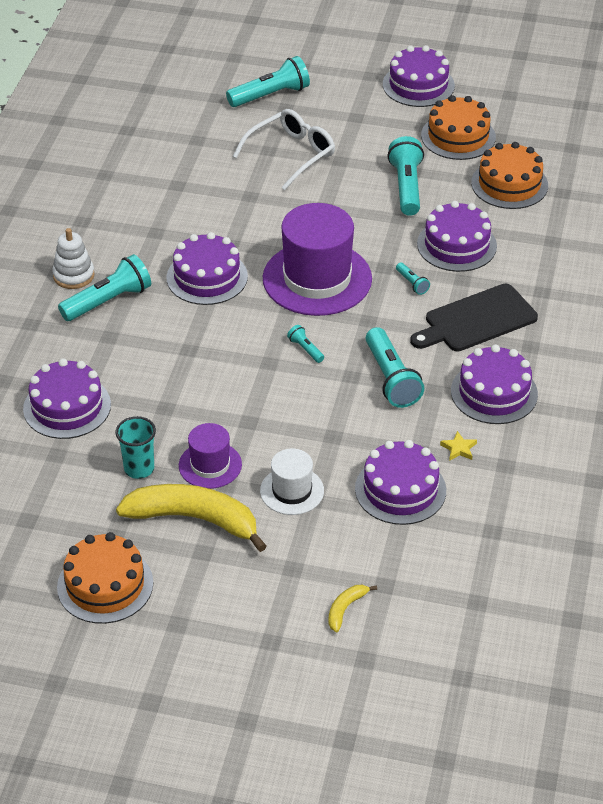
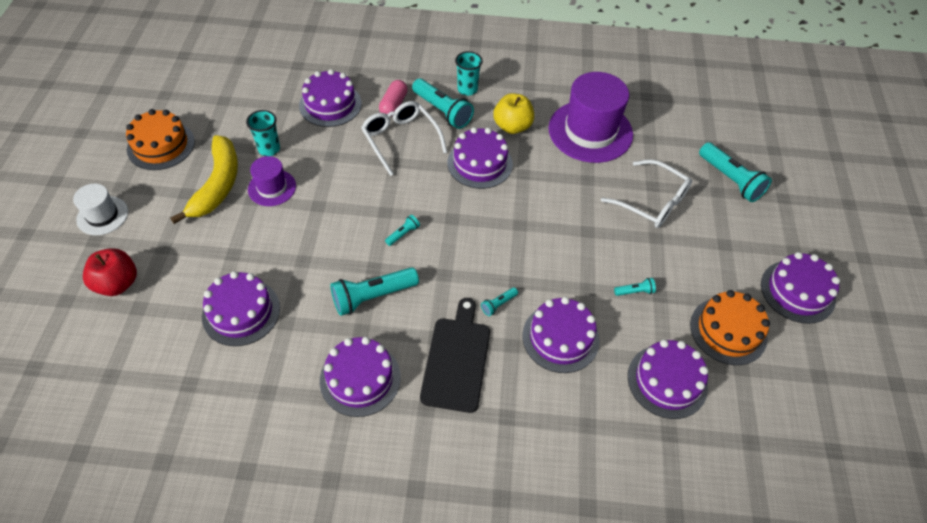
camera: 80 degrees right, 10 degrees up
white stacking toy [52,228,95,289] -> turquoise cup [455,51,483,96]
white hat [260,448,324,515] -> white hat moved to [73,183,128,235]
purple hat [263,203,372,316] -> purple hat moved to [549,72,633,163]
yellow banana [328,585,377,632] -> red apple [83,248,137,296]
turquoise flashlight [387,136,424,216] -> turquoise flashlight [614,278,656,296], size x0.47
black cutting board [410,284,538,351] -> black cutting board turned 45 degrees clockwise [420,298,490,413]
yellow star [440,431,477,461] -> none
orange cake [471,142,548,209] -> purple cake [628,340,708,419]
none -> white glasses [361,101,447,176]
none -> pink capsule [379,80,408,117]
none -> yellow apple [493,93,534,134]

